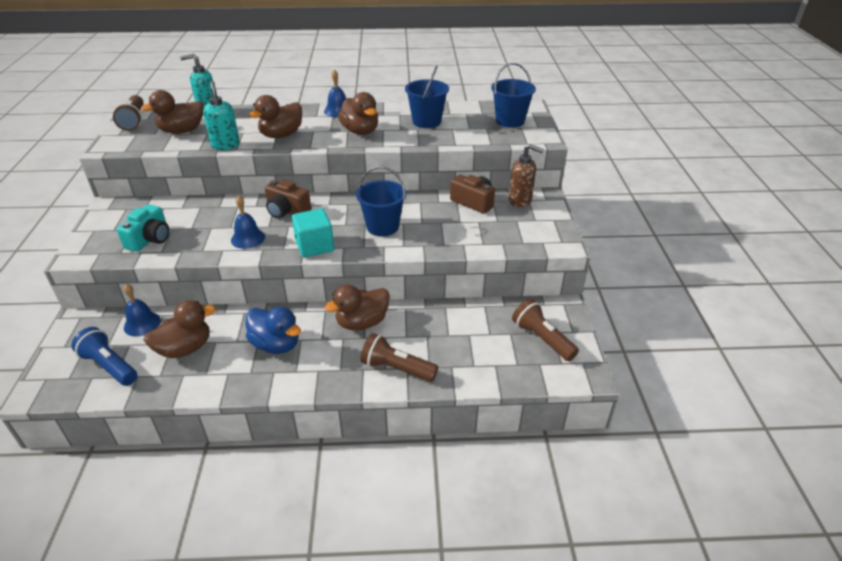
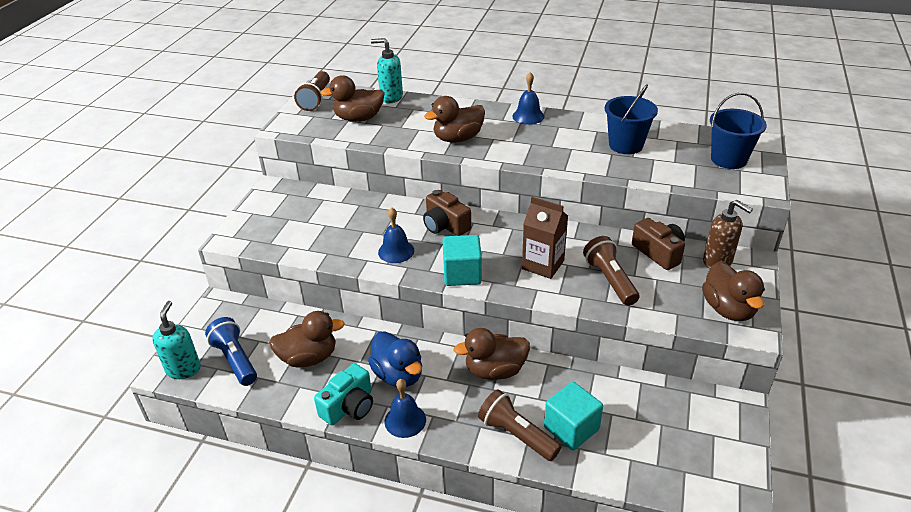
camera: 20 degrees right, 0 degrees up
turquoise camera [117,204,169,252] -> turquoise camera moved to [314,363,373,425]
blue bell [124,284,161,337] -> blue bell moved to [384,379,426,438]
turquoise soap dispenser [203,81,240,150] -> turquoise soap dispenser moved to [152,301,201,379]
brown duck [338,92,378,135] -> brown duck moved to [702,261,765,321]
blue bucket [356,166,406,236] -> brown carton [522,197,568,279]
brown flashlight [512,299,579,361] -> brown flashlight moved to [583,236,639,306]
none -> turquoise cube [544,382,603,450]

